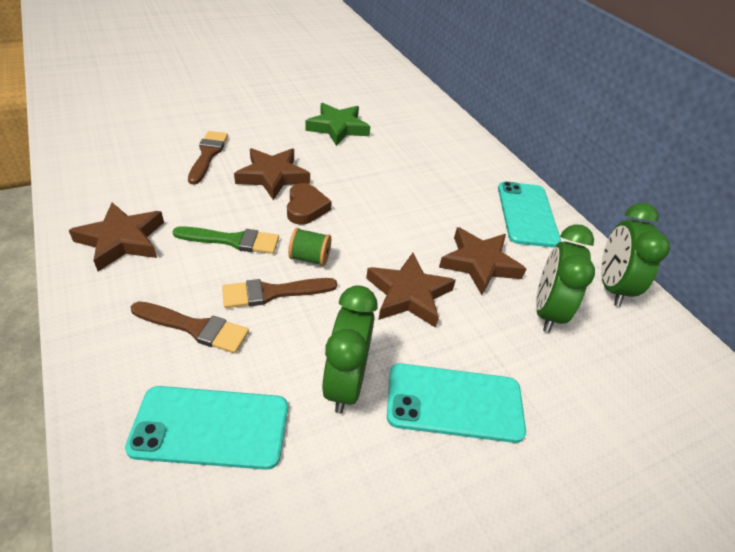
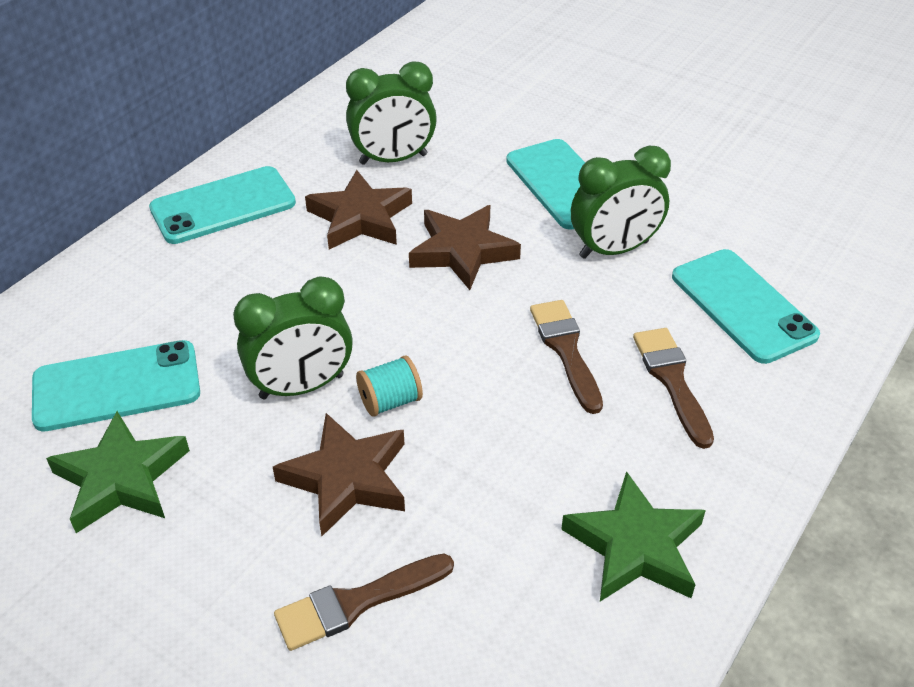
camera: 115 degrees left, 0 degrees up
brown star [69,203,164,271] -> green star [561,471,706,601]
green brush [172,226,279,254] -> none
brown brush [222,278,337,308] -> brown brush turned 150 degrees counterclockwise [530,300,603,414]
brown heart [287,183,332,225] -> turquoise spool [356,356,423,417]
green spool [288,228,331,266] -> none
green clock [601,203,670,306] -> green clock moved to [233,276,353,399]
none -> turquoise phone [32,340,200,432]

